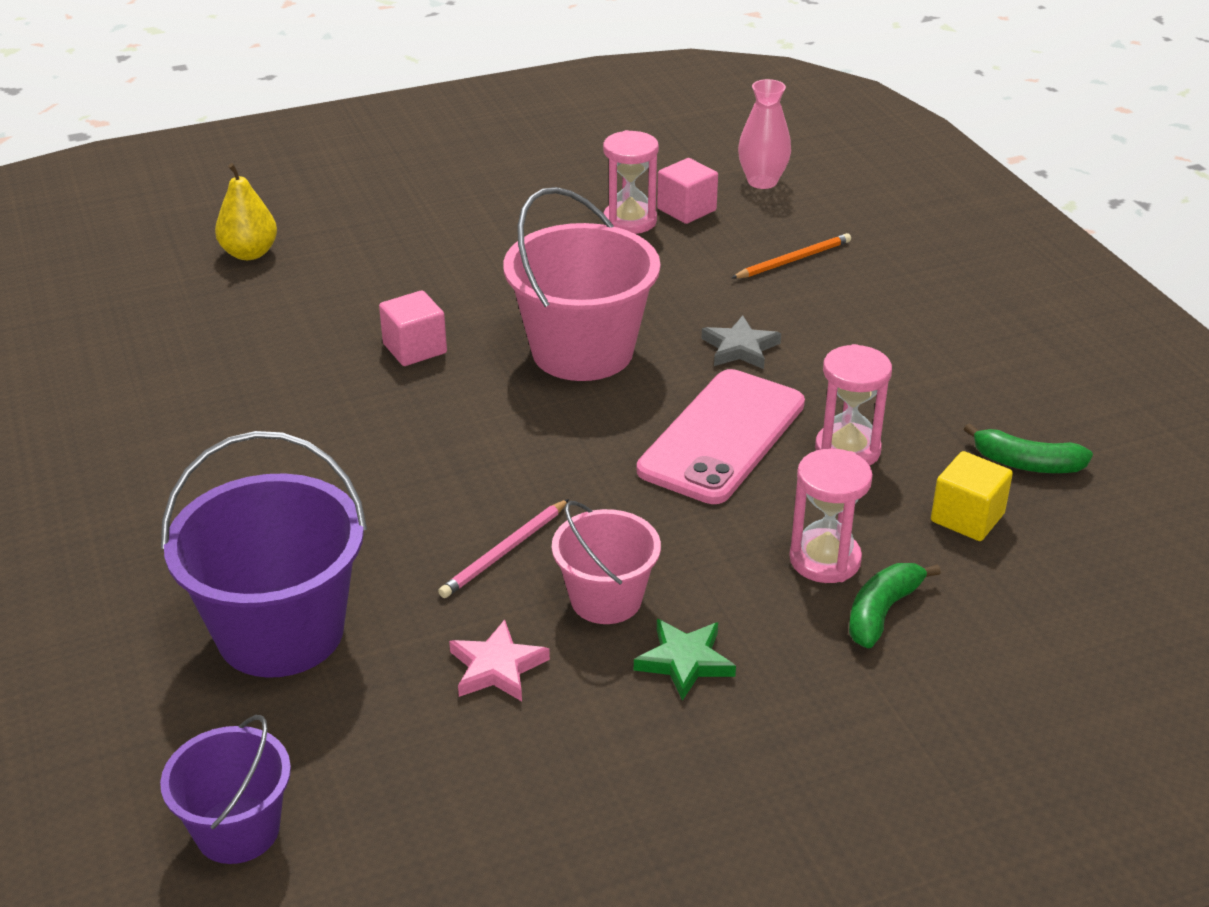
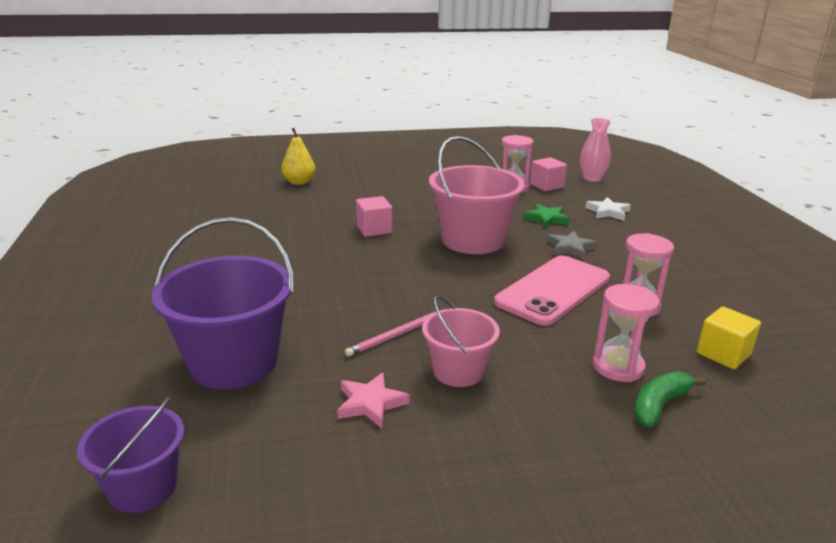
camera: 10 degrees right, 10 degrees down
green star [634,619,736,701] -> green star moved to [523,204,570,228]
orange pencil [732,233,851,279] -> white star [585,197,631,221]
green banana [964,423,1093,473] -> none

